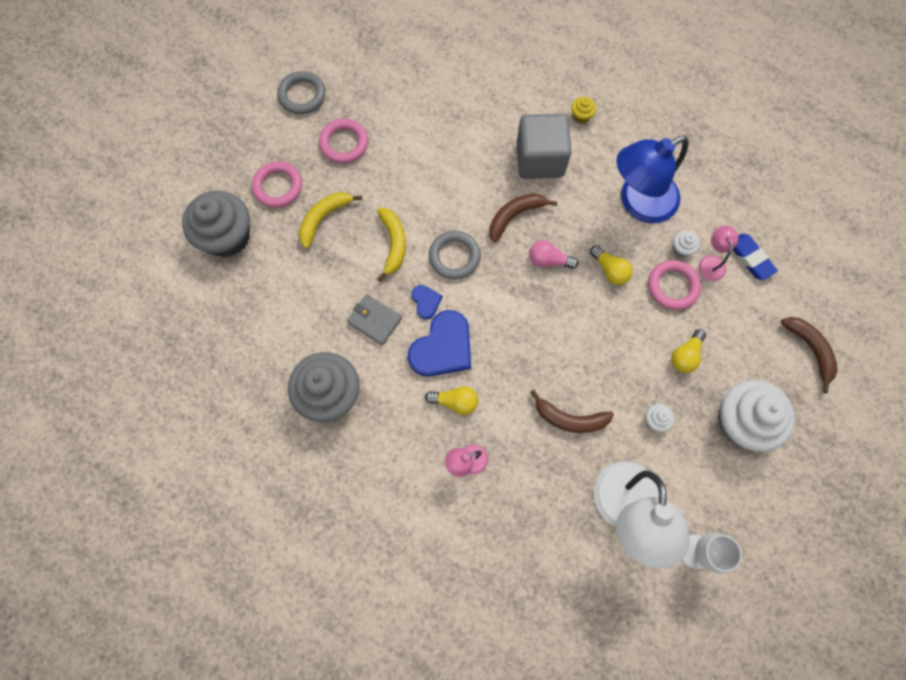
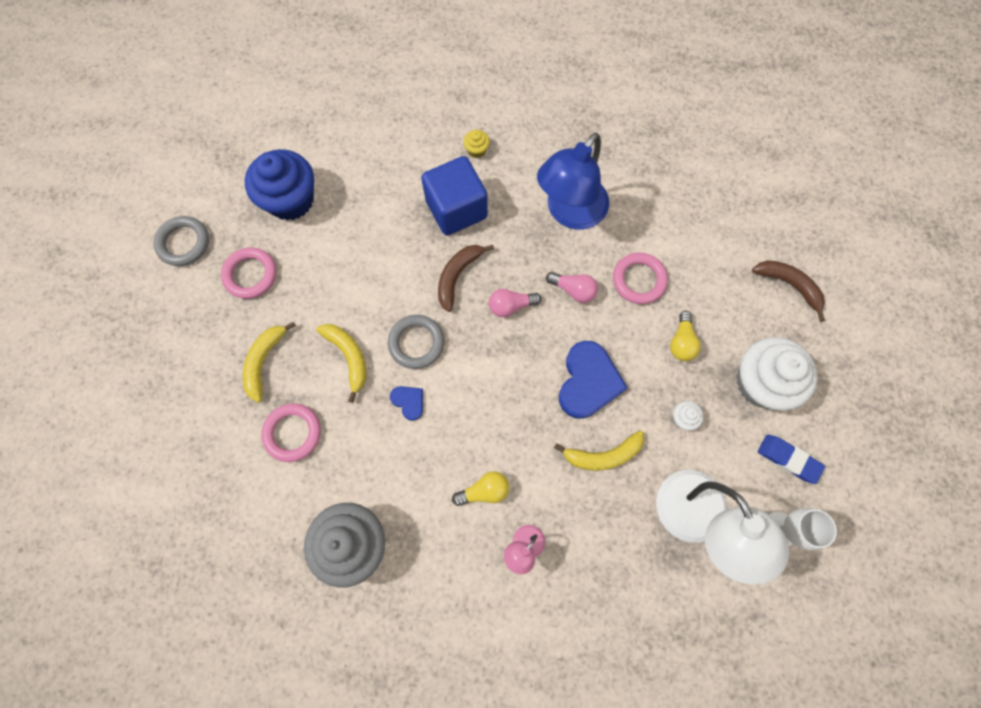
camera: 25 degrees left, 0 degrees up
grey cupcake [182,190,250,257] -> none
pink ring [252,161,302,208] -> pink ring moved to [261,403,321,462]
grey wallet [347,294,402,345] -> none
blue heart [408,310,471,376] -> blue heart moved to [559,341,628,419]
grey cube [517,114,571,179] -> blue cube [421,156,488,236]
brown banana [530,390,614,433] -> yellow banana [554,430,644,471]
yellow light bulb [590,246,633,285] -> pink light bulb [546,272,598,303]
white cupcake [673,231,700,257] -> none
pink lamp [698,226,739,281] -> none
blue eraser [733,234,778,280] -> blue eraser moved to [758,435,825,484]
none -> blue cupcake [245,149,314,220]

